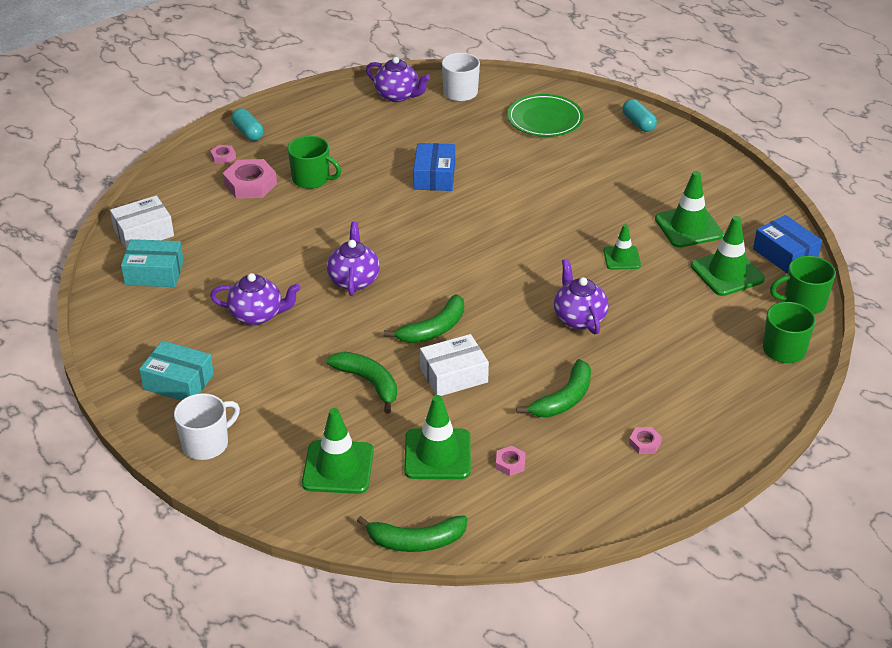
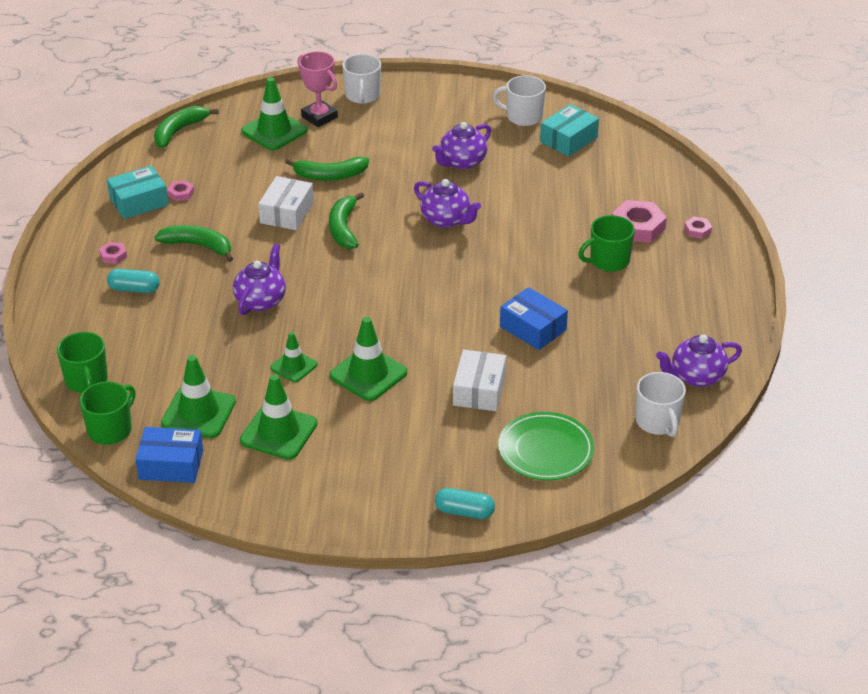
camera: 130 degrees right, 0 degrees up
white box [110,195,174,249] -> white box moved to [453,350,506,411]
turquoise box [139,341,214,400] -> turquoise box moved to [107,166,169,219]
turquoise capsule [232,108,264,141] -> turquoise capsule moved to [107,269,160,293]
green traffic cone [404,395,471,479] -> green traffic cone moved to [329,317,407,401]
green banana [516,359,591,418] -> green banana turned 120 degrees clockwise [154,225,233,262]
purple teapot [554,259,609,335] -> purple teapot turned 90 degrees counterclockwise [233,244,286,315]
none -> pink trophy [298,51,338,127]
none -> white mug [492,75,546,126]

